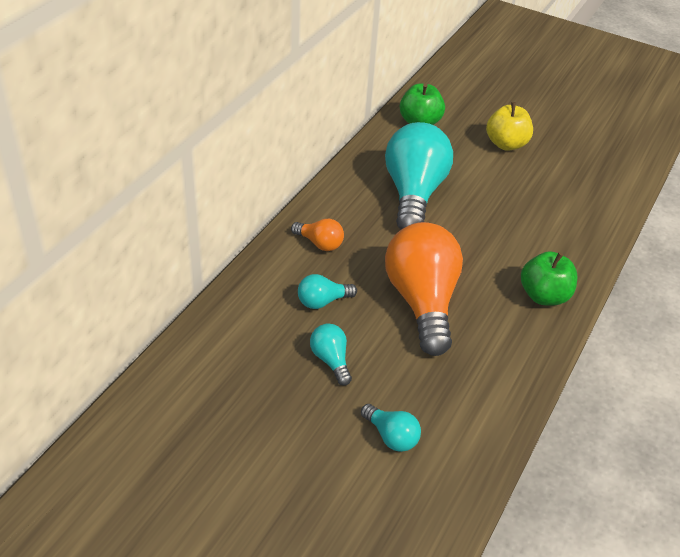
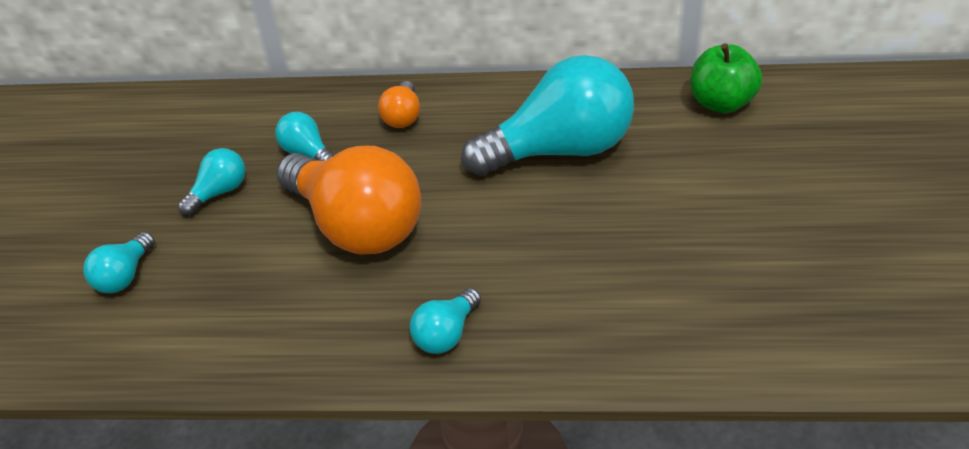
camera: 70 degrees right, 0 degrees up
orange light bulb [385,222,463,356] -> orange light bulb turned 75 degrees clockwise [276,146,421,255]
yellow apple [486,102,533,151] -> none
green apple [521,251,577,306] -> turquoise light bulb [410,288,481,354]

